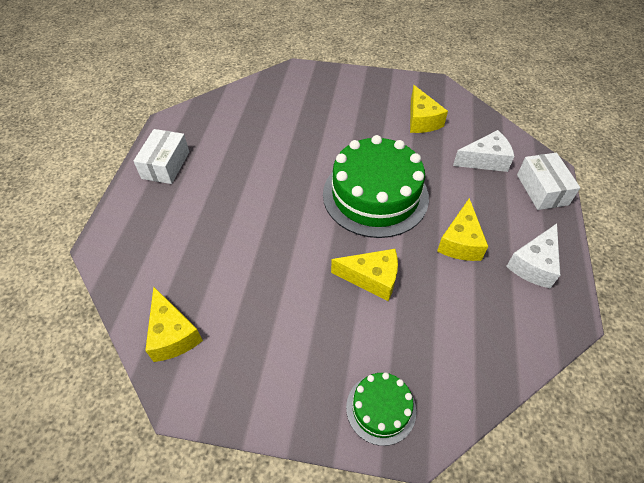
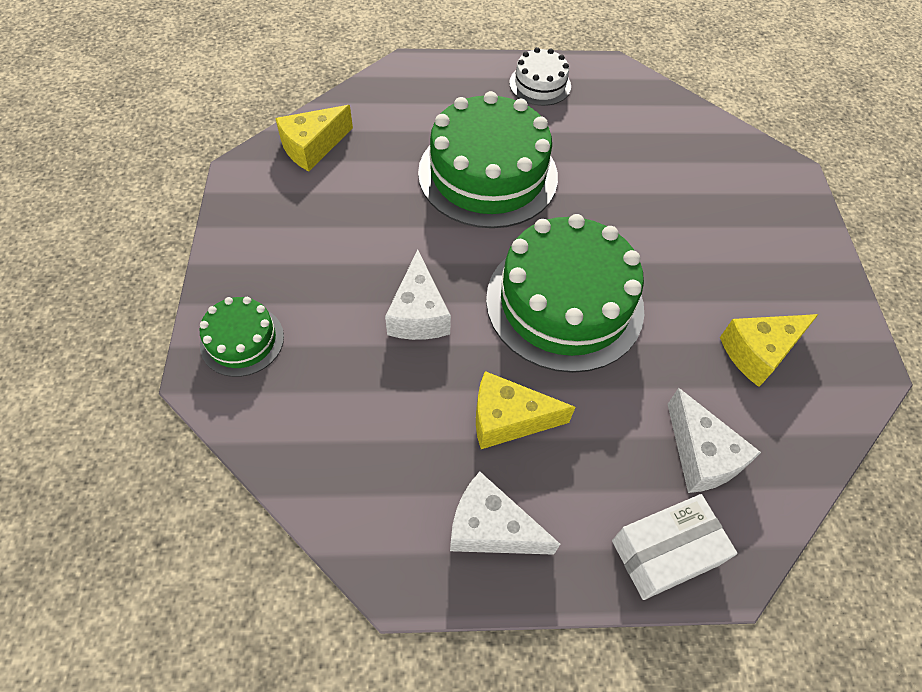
camera: 75 degrees right, 5 degrees up
white box [134,129,189,184] -> white cake [509,47,571,106]
yellow cheese [331,249,398,301] -> white cheese [385,249,451,340]
none -> green cake [418,91,558,228]

